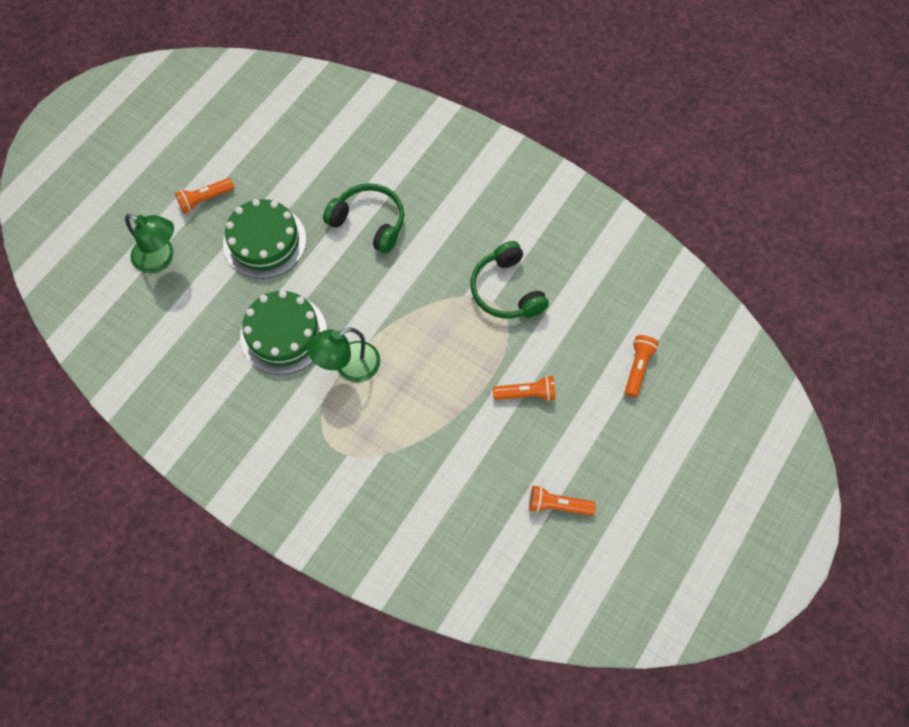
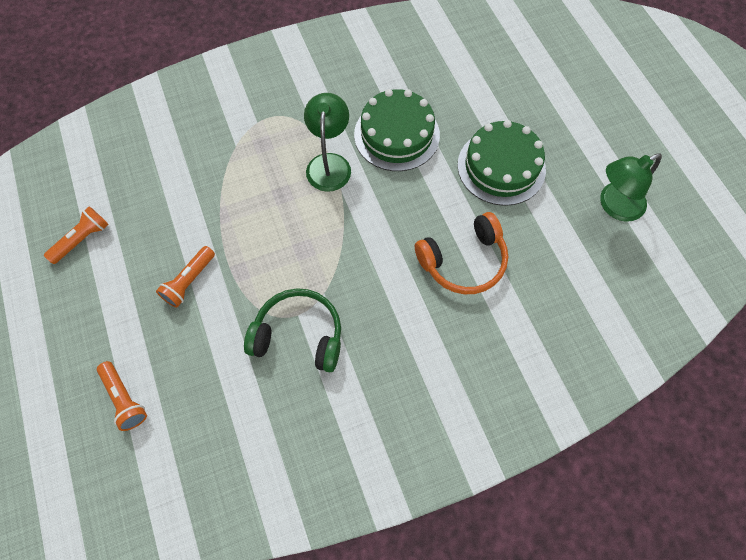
camera: 125 degrees right, 0 degrees up
green lamp [125,214,174,273] -> green lamp moved to [600,153,662,222]
orange flashlight [175,178,234,214] -> none
green headphones [323,183,404,254] -> orange headphones [415,212,508,294]

